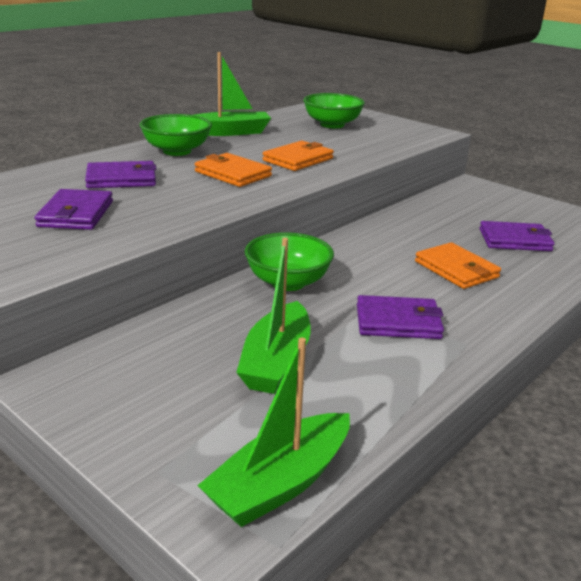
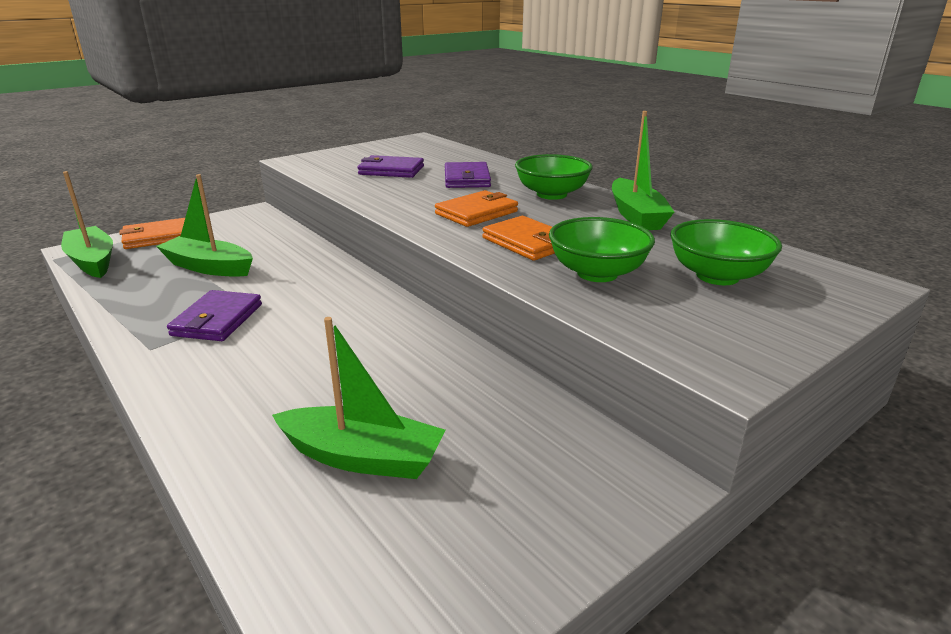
camera: 100 degrees right, 0 degrees up
green bowl [245,232,334,291] -> green bowl moved to [549,217,655,282]
orange wallet [415,242,501,289] -> orange wallet moved to [119,218,185,249]
purple wallet [479,221,554,251] -> green boat [272,317,446,479]

